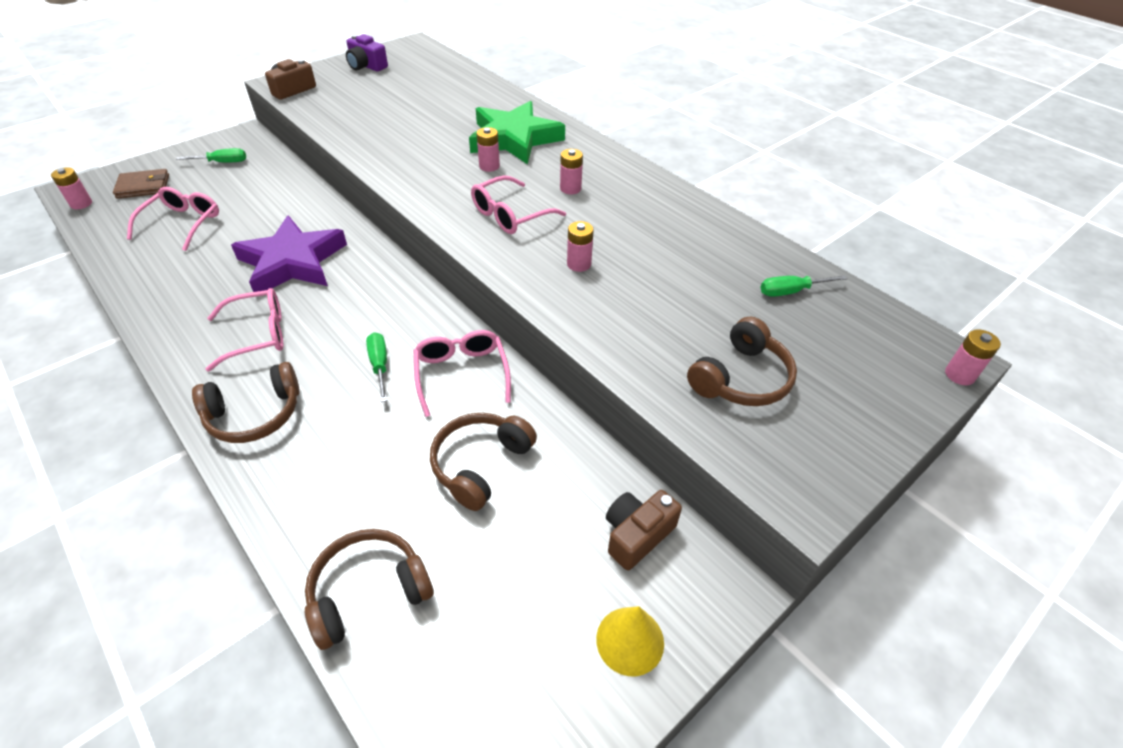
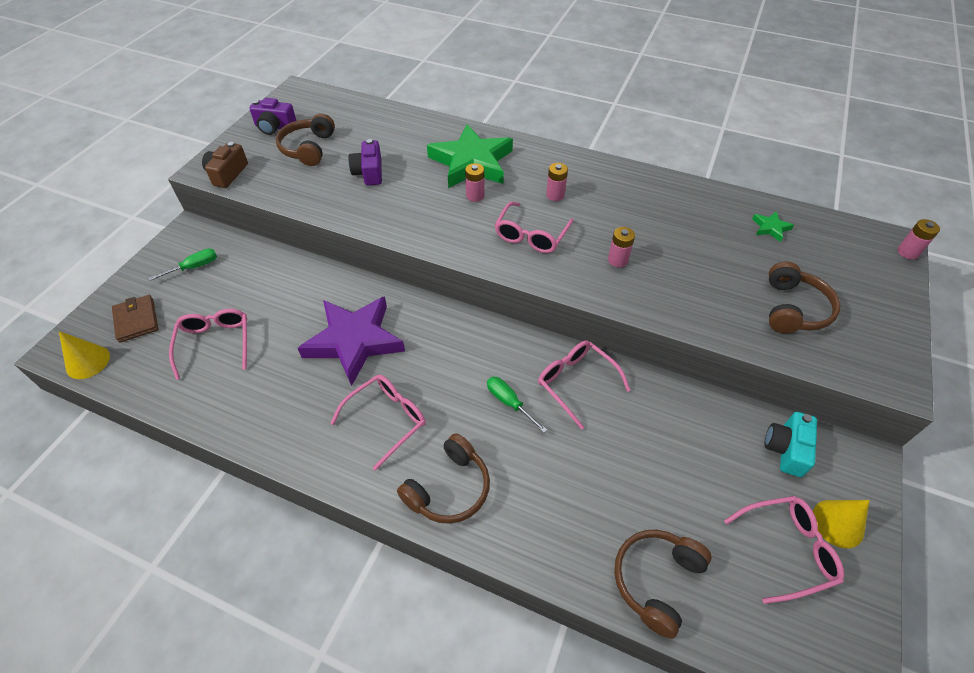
camera: 25 degrees left, 5 degrees up
pink battery [51,167,92,209] -> yellow cone [59,331,110,379]
brown wallet [113,169,169,199] -> brown wallet turned 75 degrees counterclockwise [112,295,158,343]
brown headphones [430,413,537,511] -> brown headphones moved to [276,113,335,166]
brown camera [606,490,682,570] -> turquoise camera [764,412,817,477]
green screwdriver [761,275,848,297] -> green star [752,211,794,242]
none -> purple camera [348,139,382,185]
none -> pink glasses [724,496,844,604]

